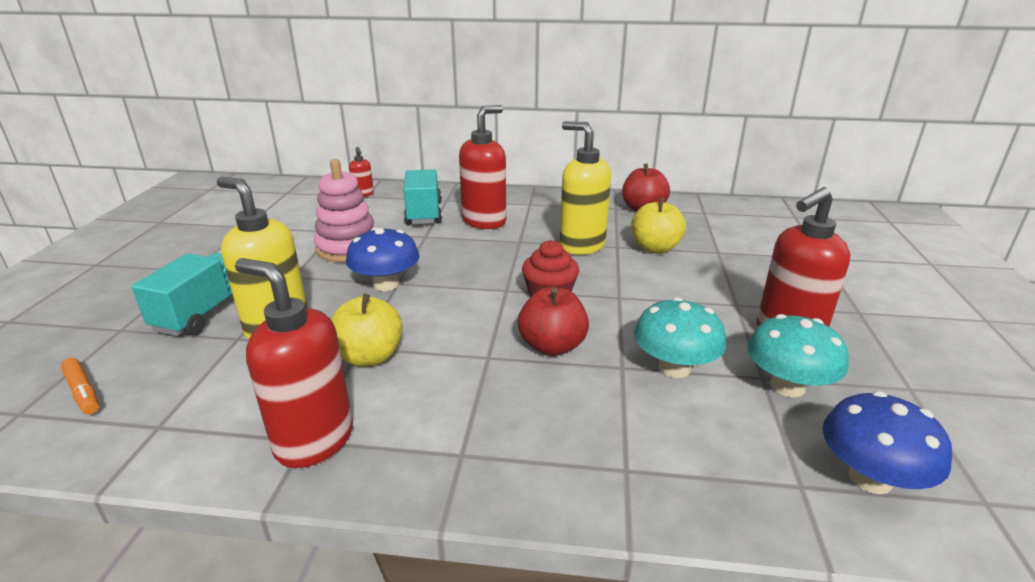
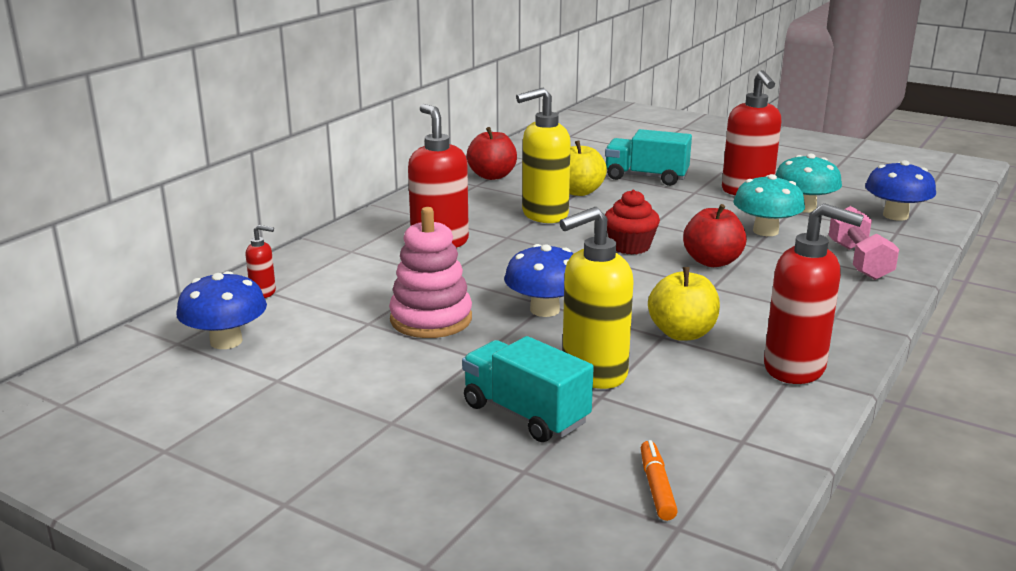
camera: 65 degrees left, 5 degrees down
orange marker [61,358,99,414] -> orange marker turned 75 degrees counterclockwise [641,440,678,521]
red soap dispenser [235,258,353,468] -> red soap dispenser turned 120 degrees counterclockwise [764,203,864,384]
turquoise truck [403,169,442,225] -> turquoise truck moved to [605,129,692,186]
none -> blue mushroom [176,271,267,349]
none -> pink dumbbell [829,206,899,280]

